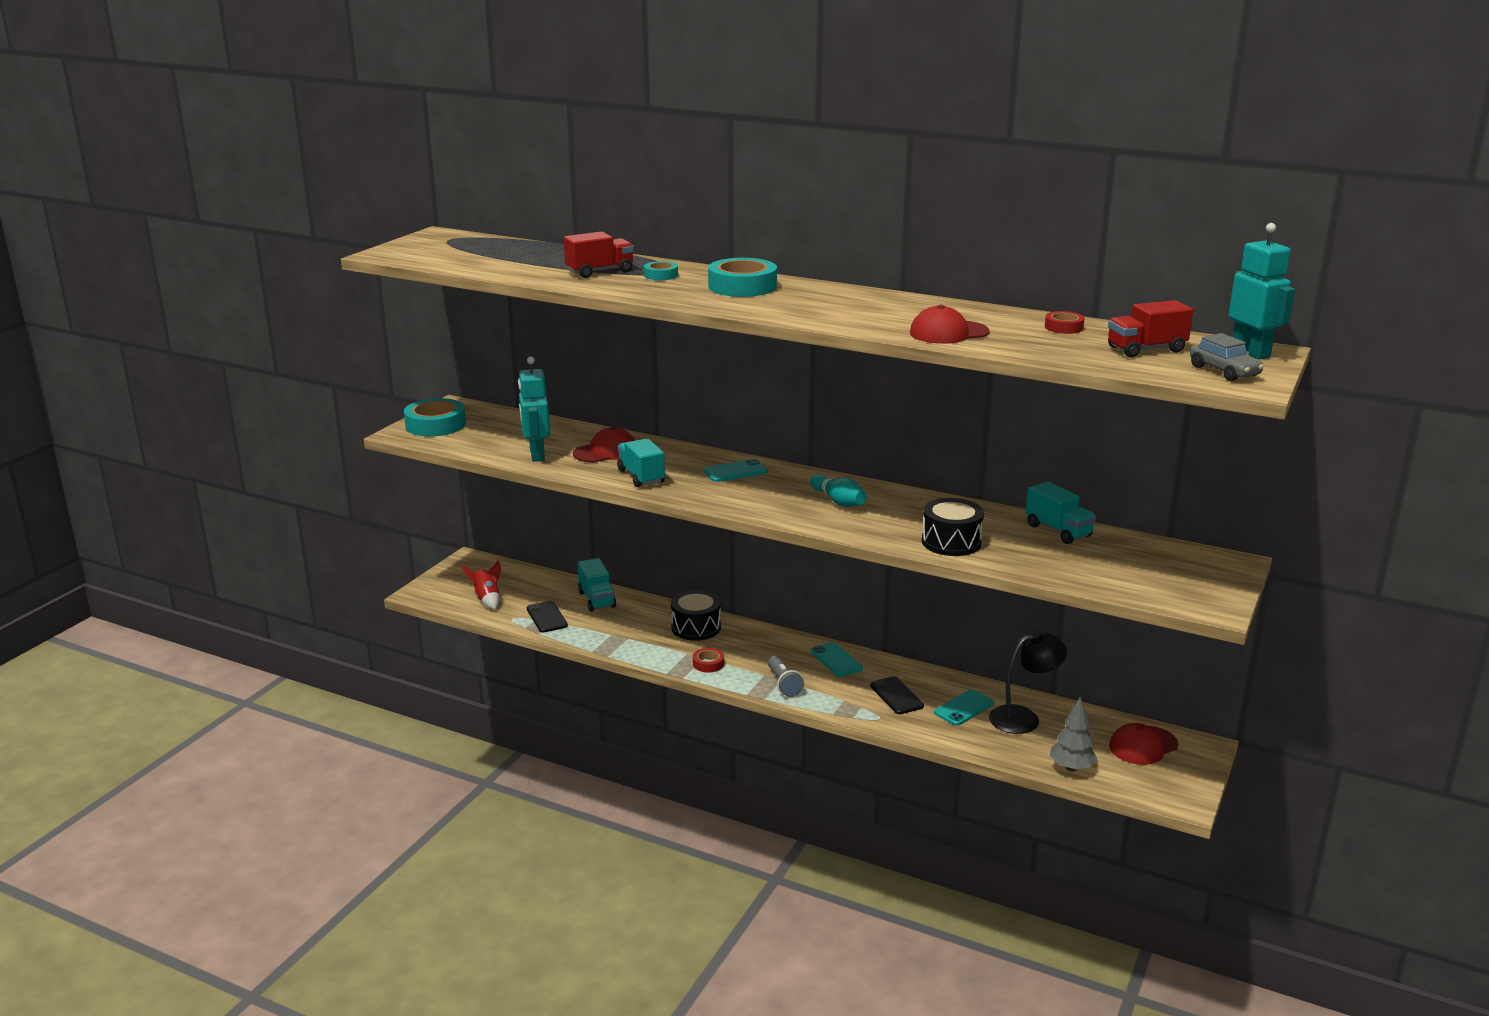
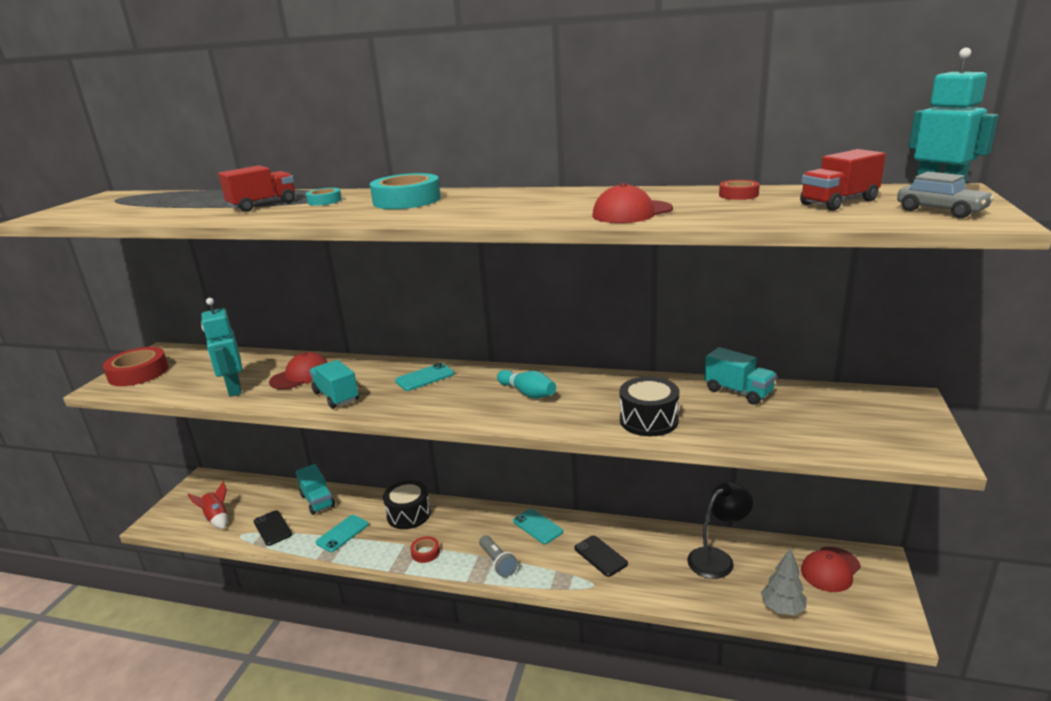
camera: 10 degrees left, 0 degrees up
turquoise tape [404,398,466,437] -> red tape [103,347,169,386]
turquoise phone [934,689,994,726] -> turquoise phone moved to [316,515,369,552]

